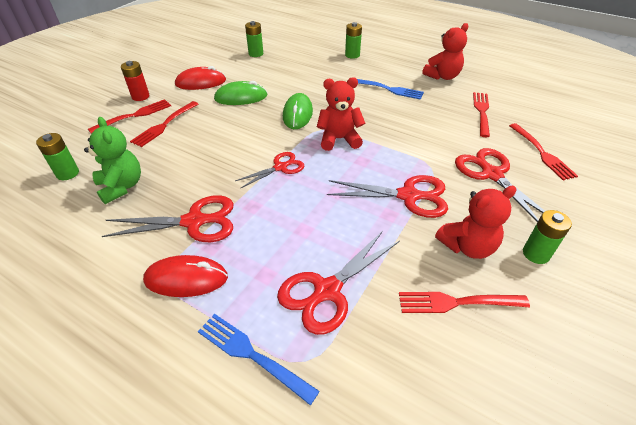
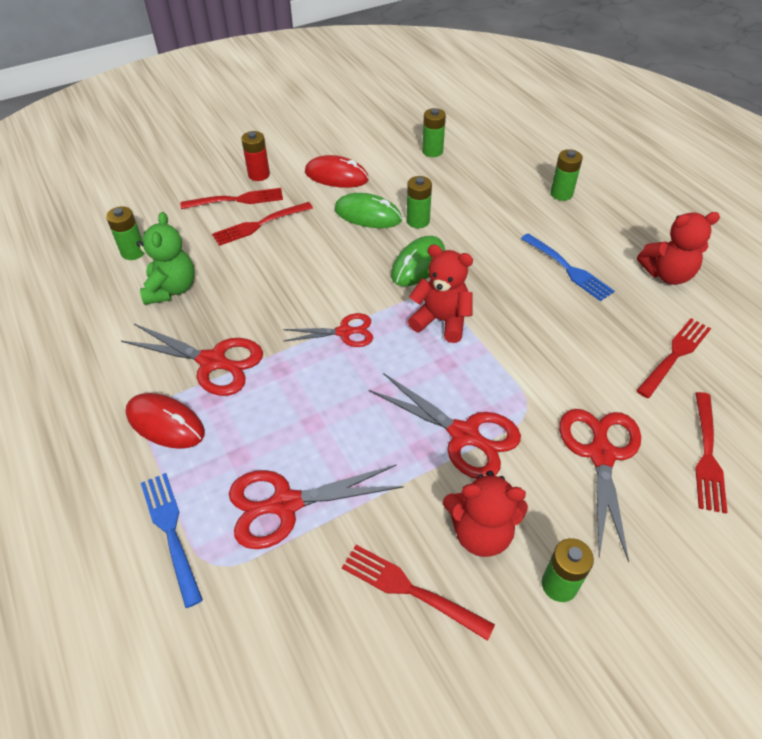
camera: 30 degrees right, 5 degrees up
none -> green battery [407,176,432,228]

